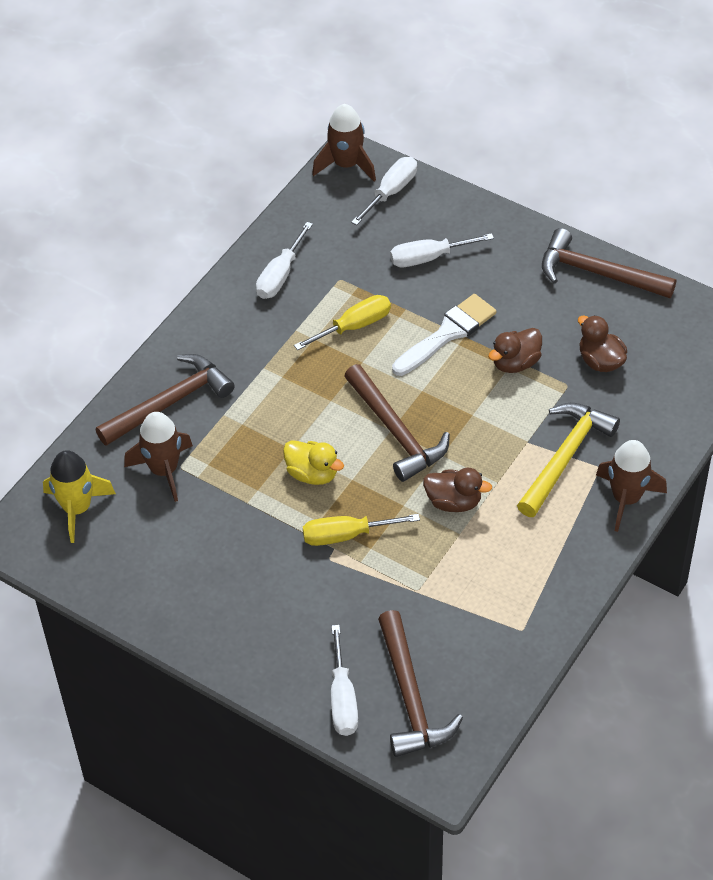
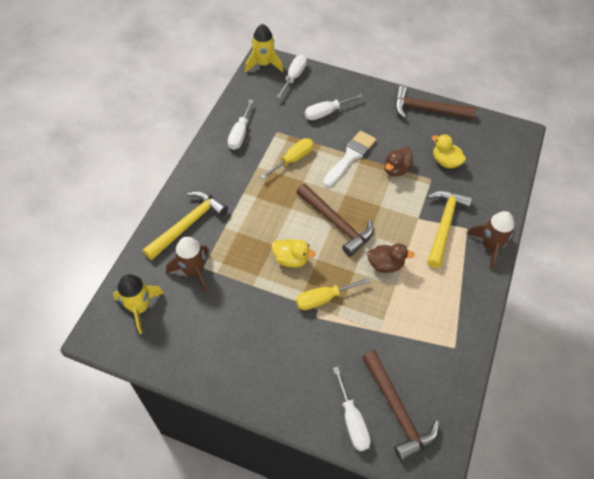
camera: 15 degrees left, 5 degrees up
brown hammer [96,354,235,446] -> yellow hammer [143,191,228,260]
brown rocket [312,104,376,181] -> yellow rocket [245,24,283,73]
brown duck [578,315,627,372] -> yellow duck [432,134,466,168]

